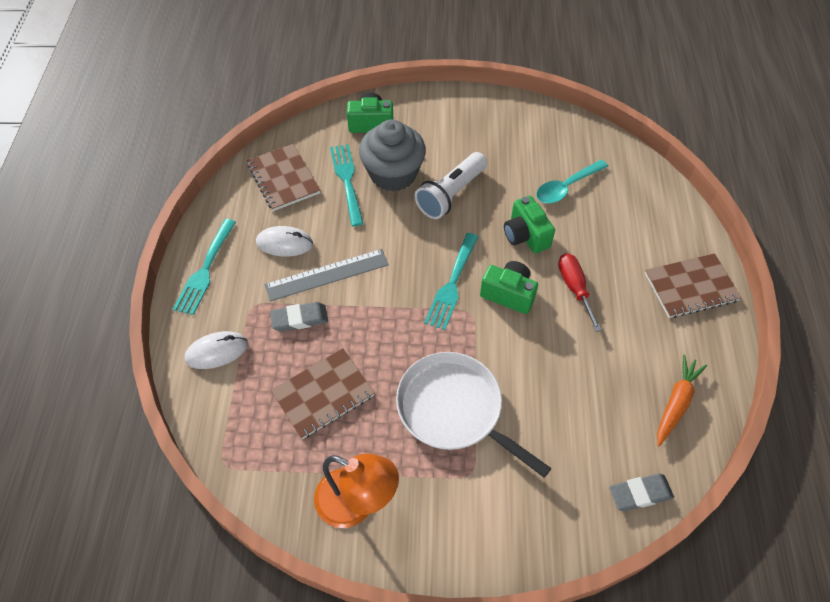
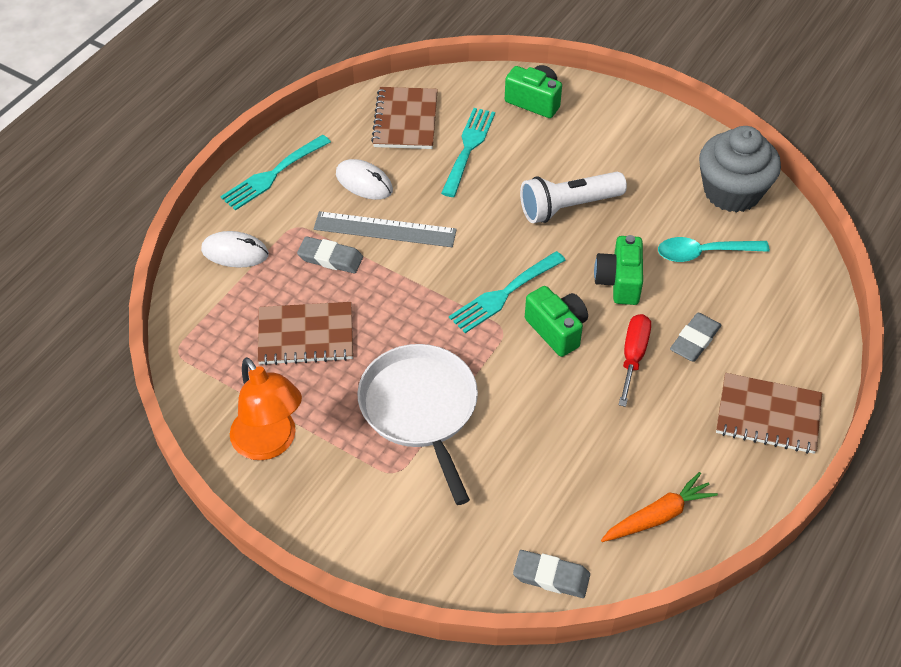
camera: 30 degrees right, 5 degrees down
grey cupcake [359,120,426,192] -> grey cupcake moved to [699,126,781,213]
none -> grey eraser [670,313,721,362]

